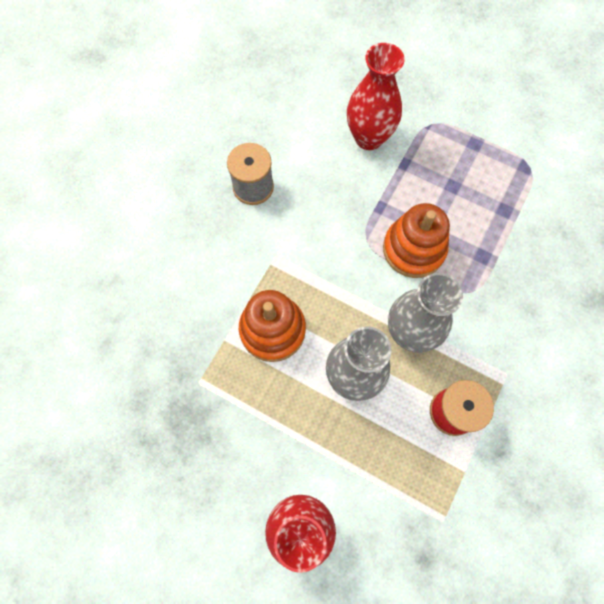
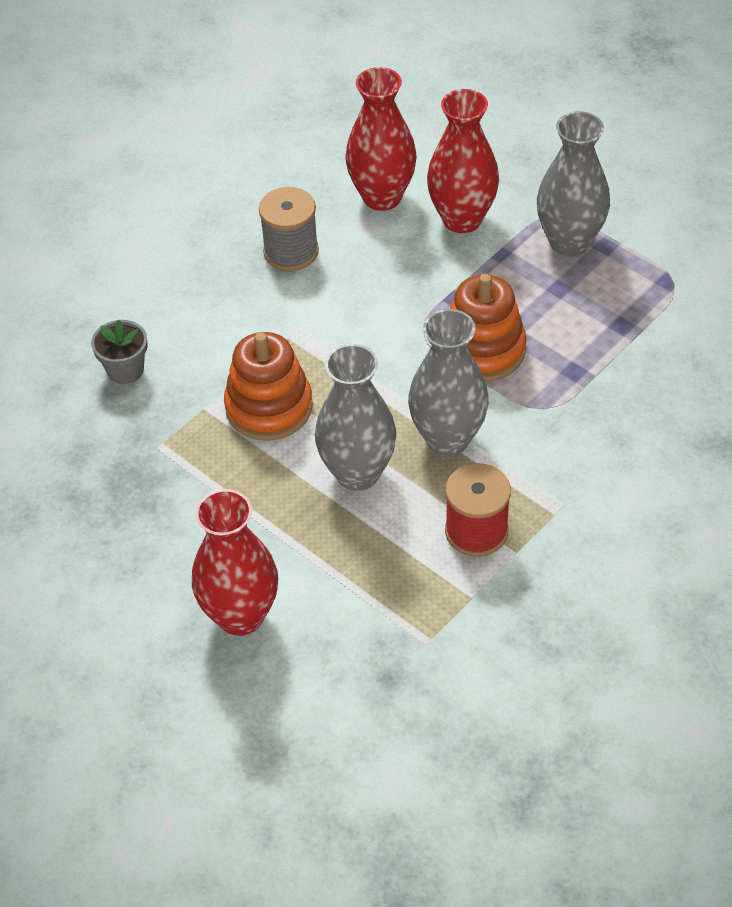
camera: 15 degrees right, 20 degrees down
none -> grey flower pot [91,319,148,384]
none -> red vase [345,67,417,211]
none -> grey vase [537,111,610,257]

